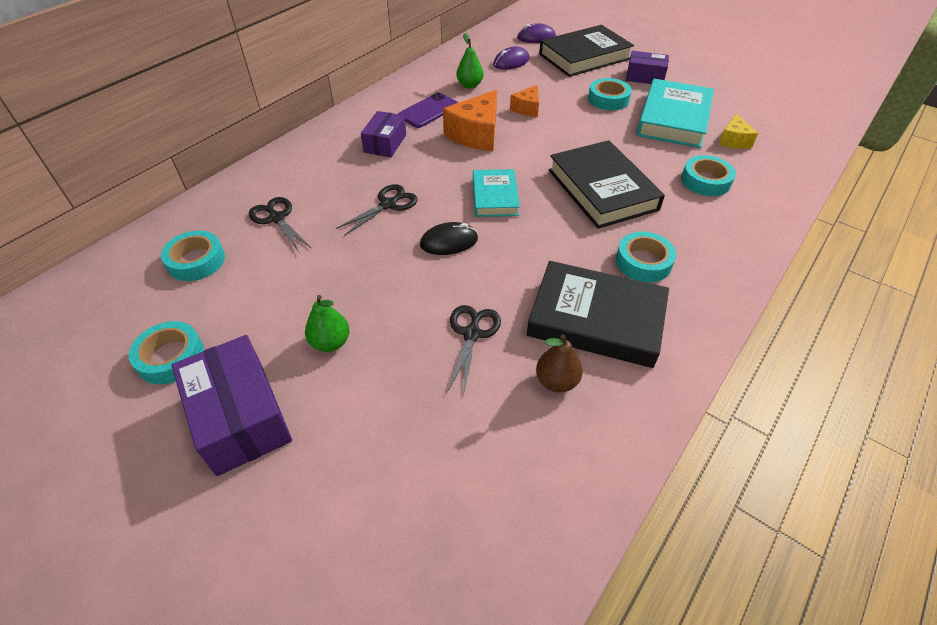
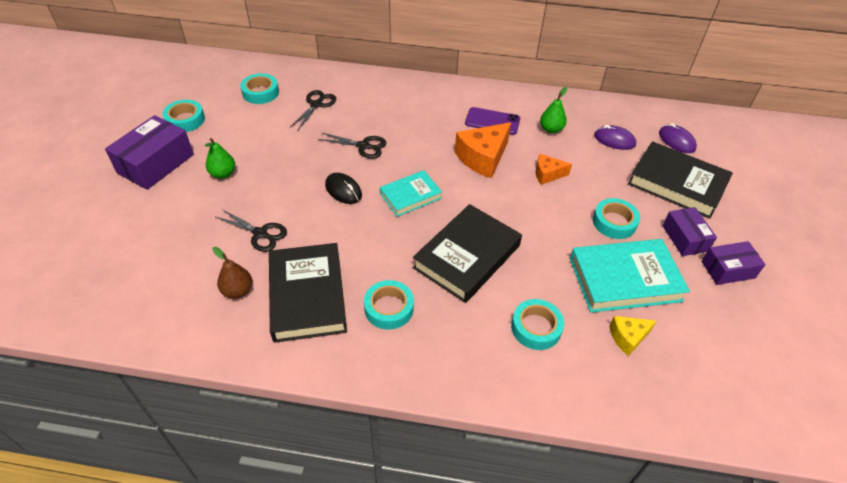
camera: 60 degrees right, 0 degrees up
purple box [361,111,406,157] -> purple box moved to [701,241,766,285]
orange cheese [443,90,497,151] -> orange cheese turned 45 degrees counterclockwise [455,122,511,178]
black scissors [447,305,501,396] -> black scissors turned 45 degrees clockwise [216,209,287,252]

